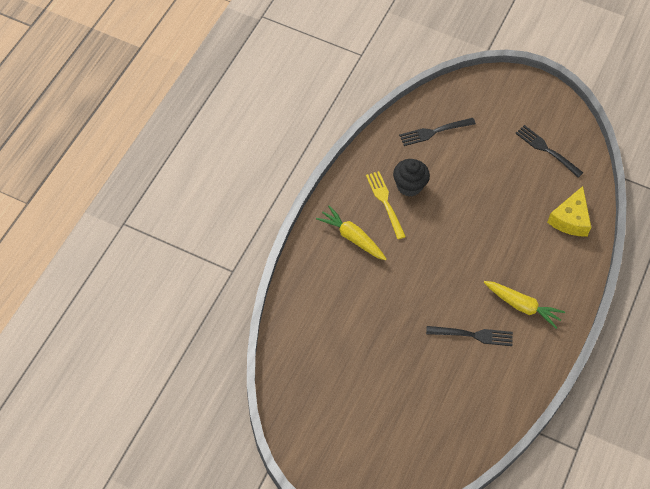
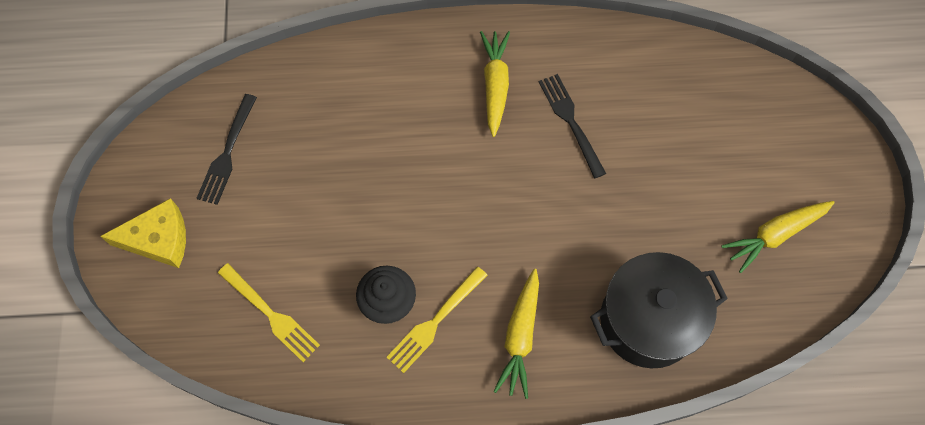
camera: 115 degrees left, 10 degrees up
black fork [399,118,476,146] -> yellow fork [218,263,320,362]
yellow cheese [547,186,591,237] -> yellow cheese moved to [100,198,186,268]
none -> black pot [590,252,728,369]
none -> yellow carrot [721,201,835,273]

